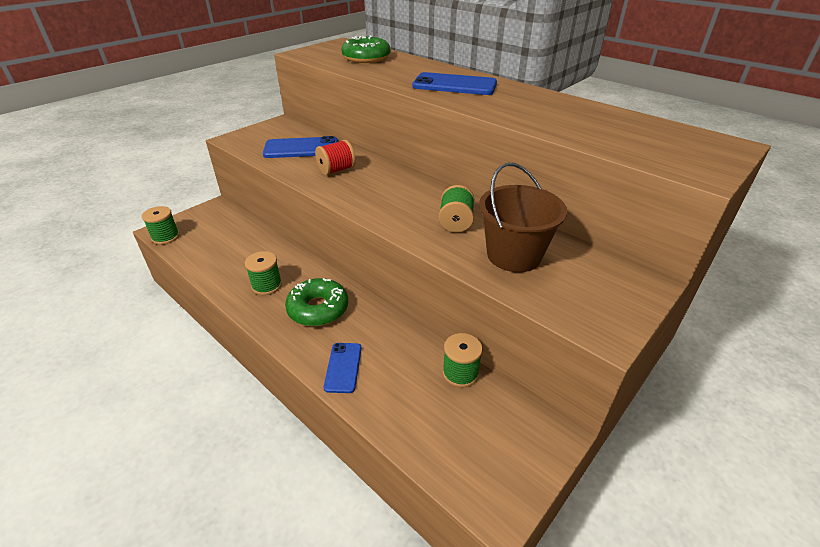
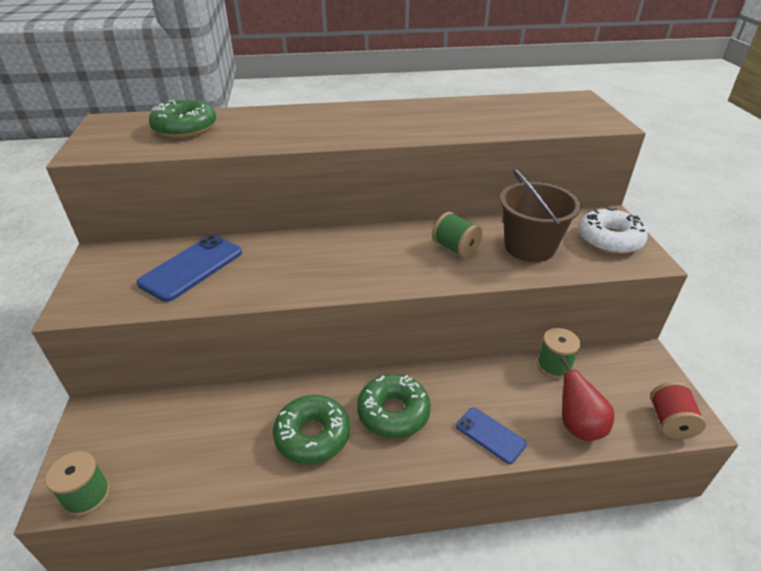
camera: 50 degrees left, 0 degrees up
green spool [245,251,282,295] -> green donut [273,395,350,464]
red spool [315,140,356,175] -> red spool moved to [650,382,706,439]
blue phone [412,72,497,95] -> none
none -> red pear [560,356,614,441]
none -> white donut [578,208,648,254]

